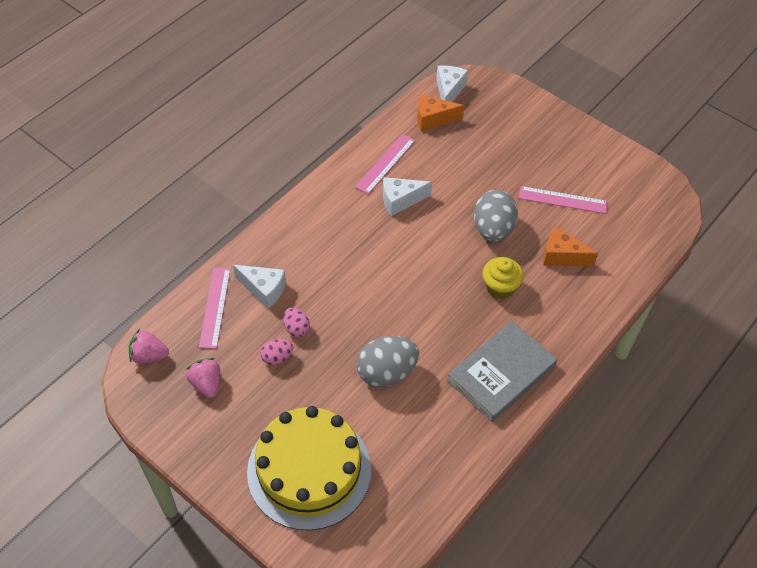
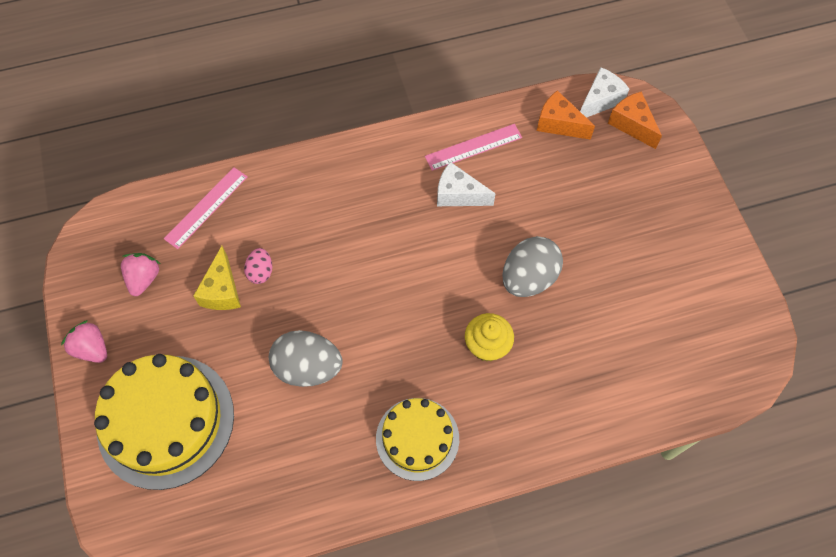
camera: 35 degrees right, 10 degrees up
pink strawberry [129,329,169,364] -> pink strawberry moved to [61,320,107,363]
white cheese [233,265,286,309] -> none
pink egg [260,339,293,365] -> yellow cheese [193,246,241,310]
grey book [447,321,557,422] -> yellow cake [376,398,459,481]
pink ruler [519,186,608,214] -> none
orange cheese [543,226,598,266] -> orange cheese moved to [608,91,662,149]

